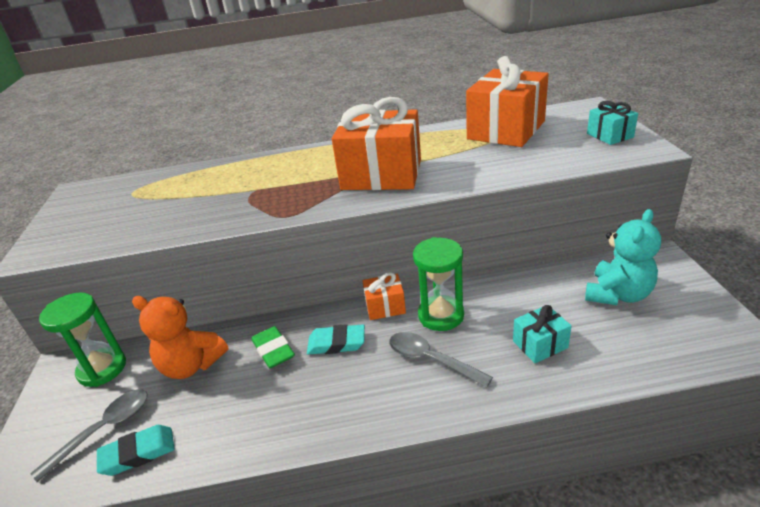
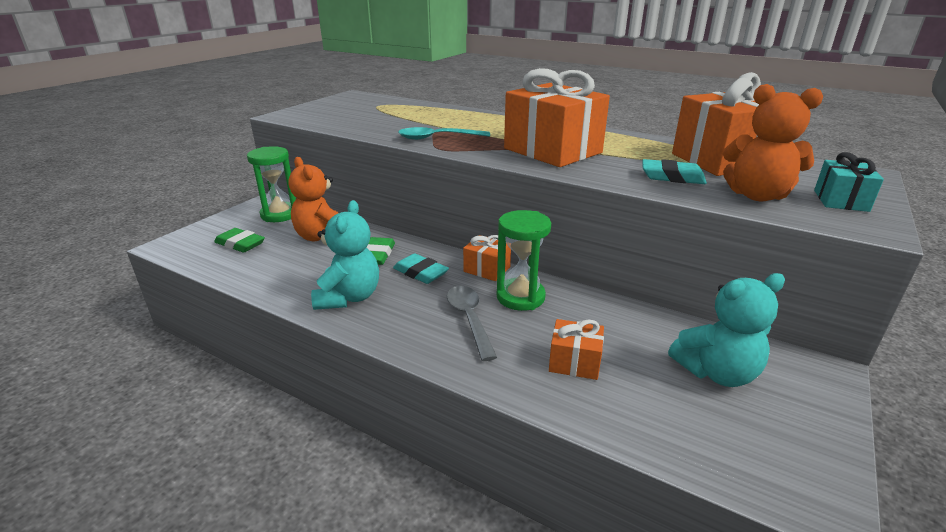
camera: 35 degrees right, 5 degrees down
grey spoon [30,390,148,482] -> green eraser [214,228,265,253]
turquoise eraser [97,425,175,476] -> turquoise eraser moved to [642,159,707,184]
turquoise gift [513,305,572,363] -> orange gift [549,319,604,380]
none -> turquoise teddy bear [311,200,379,310]
none -> turquoise spoon [398,127,490,140]
none -> orange teddy bear [723,84,823,201]

